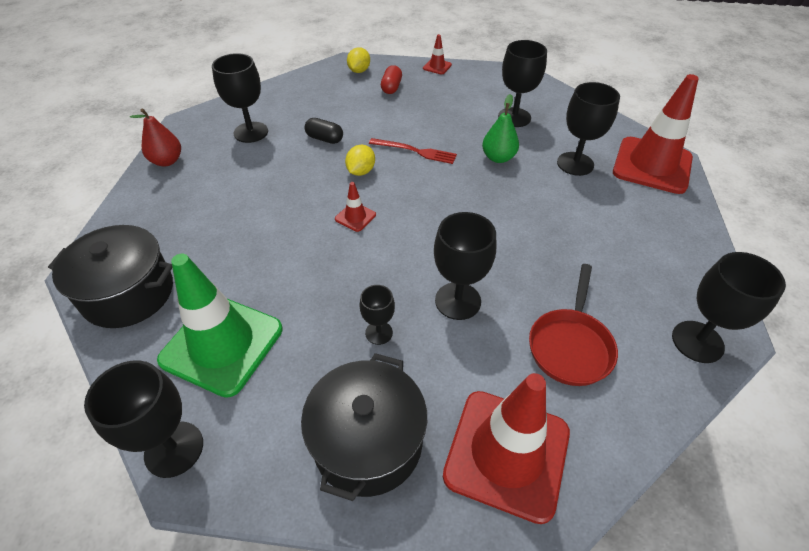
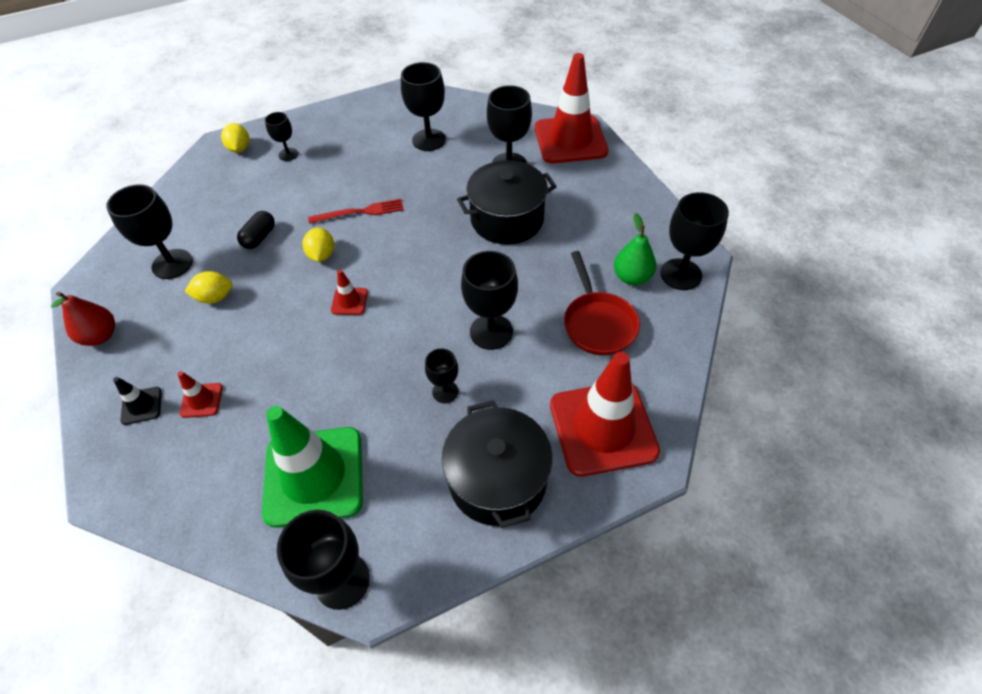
camera: 30 degrees left, 5 degrees up
black pot [48,225,173,328] -> black pot moved to [457,160,557,244]
black capsule [304,118,343,144] -> black capsule turned 60 degrees counterclockwise [237,211,275,249]
red capsule [381,65,402,94] -> black goblet [265,112,298,161]
red traffic cone [423,34,452,74] -> red traffic cone moved to [177,371,223,418]
green pear [482,94,519,163] -> green pear moved to [614,213,656,285]
none -> black traffic cone [113,377,162,425]
none -> yellow lemon [185,271,232,304]

